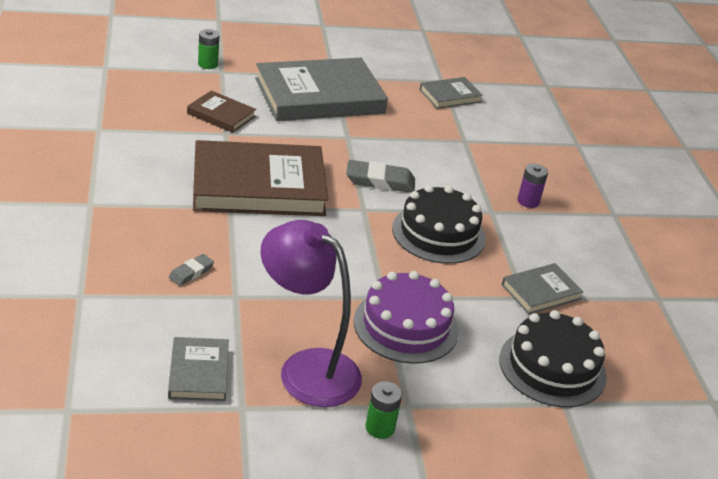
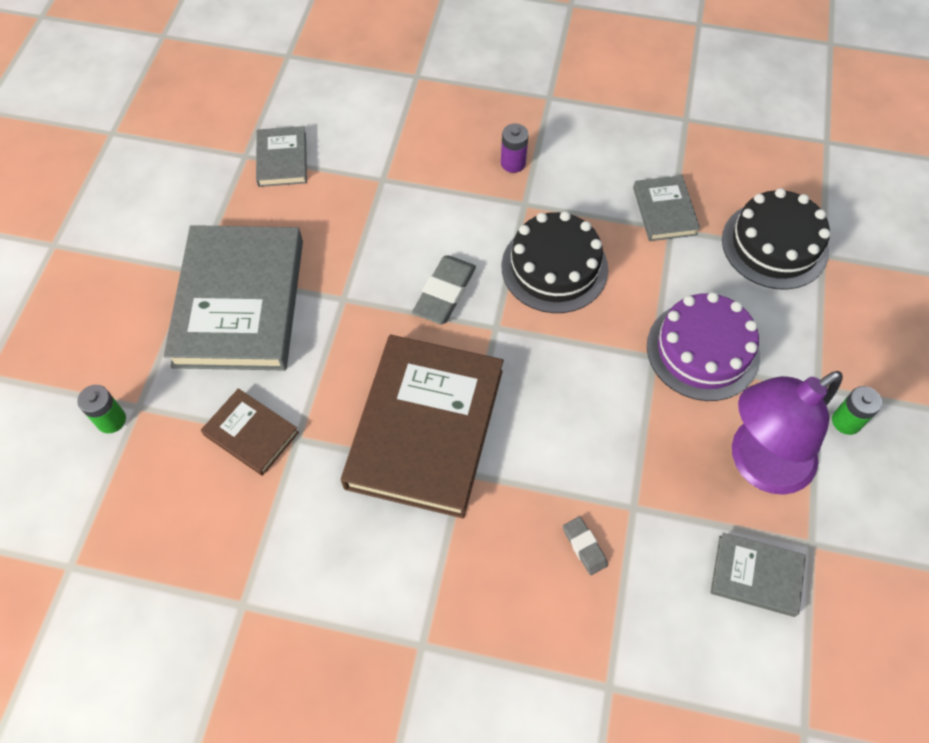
camera: 65 degrees left, 25 degrees up
brown book [187,90,256,133] -> brown book turned 75 degrees clockwise [201,388,299,476]

